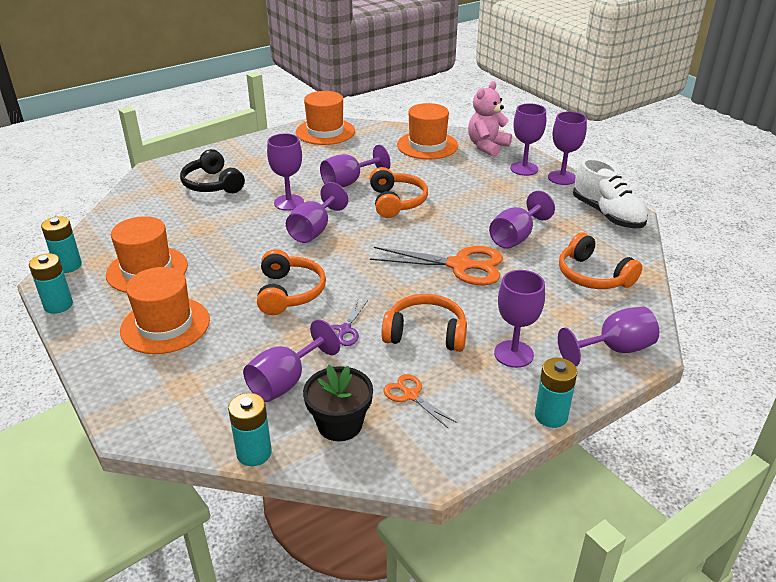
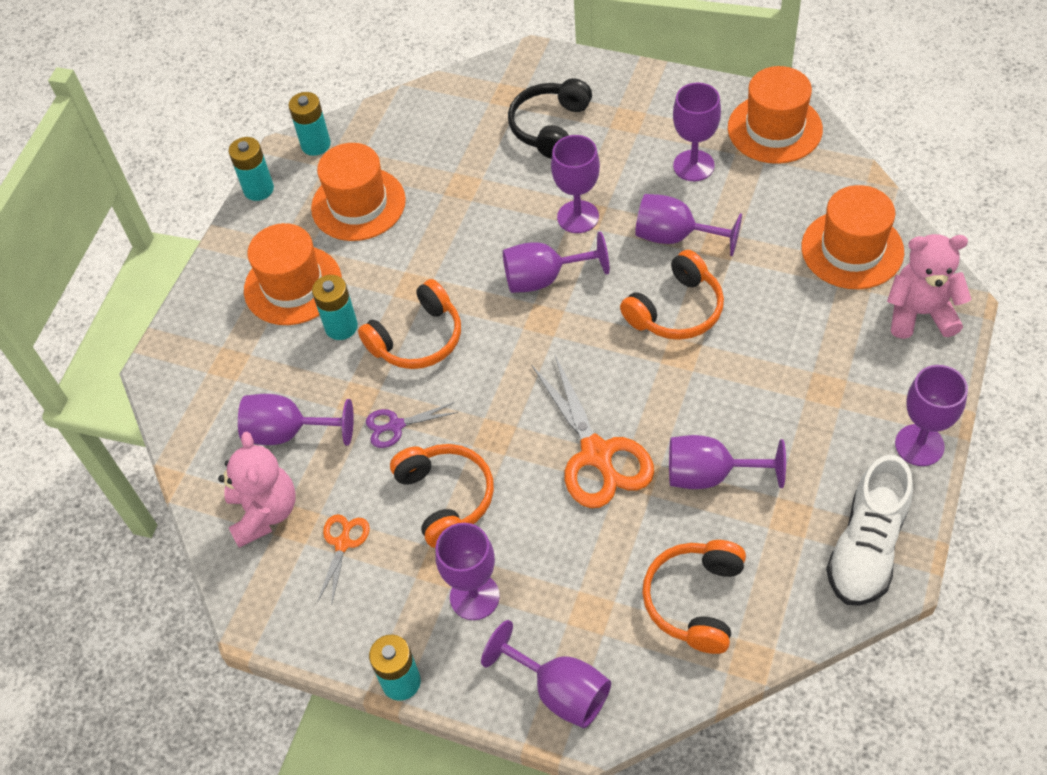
camera: 60 degrees right, 20 degrees up
turquoise battery [228,393,272,466] -> turquoise battery moved to [312,275,358,340]
black flower pot [303,365,373,441] -> pink teddy bear [218,432,296,548]
purple goblet [510,103,546,176] -> purple goblet moved to [673,83,721,181]

